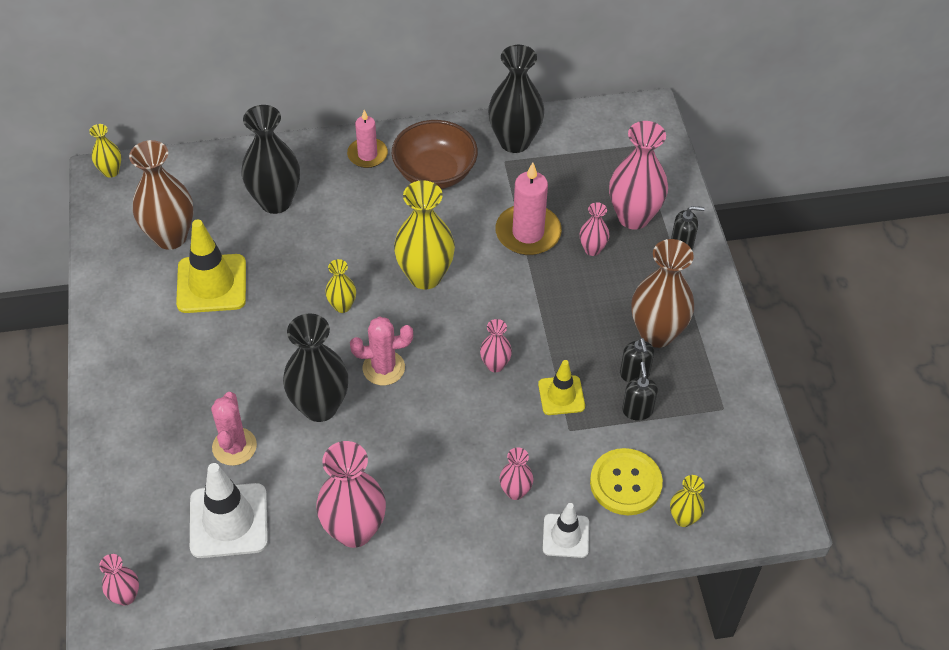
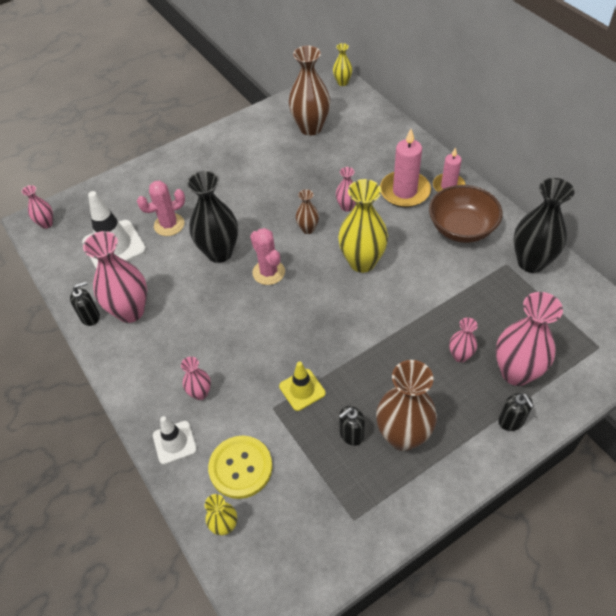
camera: 70 degrees right, 0 degrees up
yellow traffic cone [176,219,246,313] -> none
black vase [241,105,300,214] -> none
yellow vase [325,259,356,313] -> brown vase [296,189,319,234]
pink vase [480,319,512,372] -> pink vase moved to [336,167,356,212]
pink candle [495,162,562,255] -> pink candle moved to [380,129,431,207]
black soap dispenser [622,362,658,421] -> black soap dispenser moved to [70,281,100,326]

